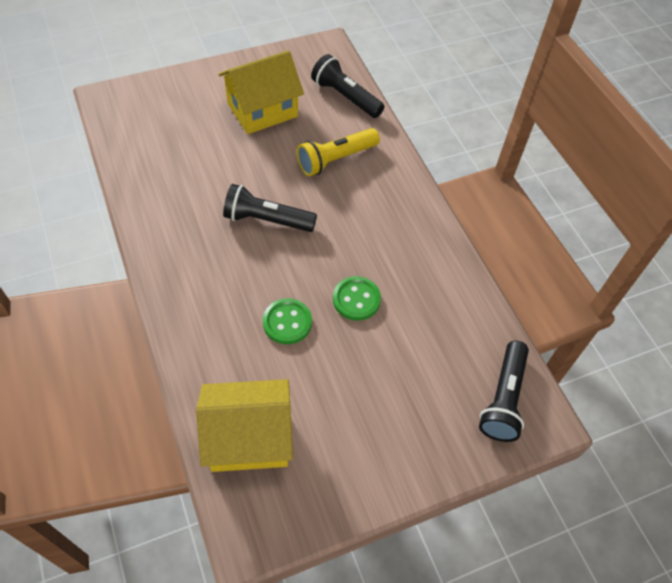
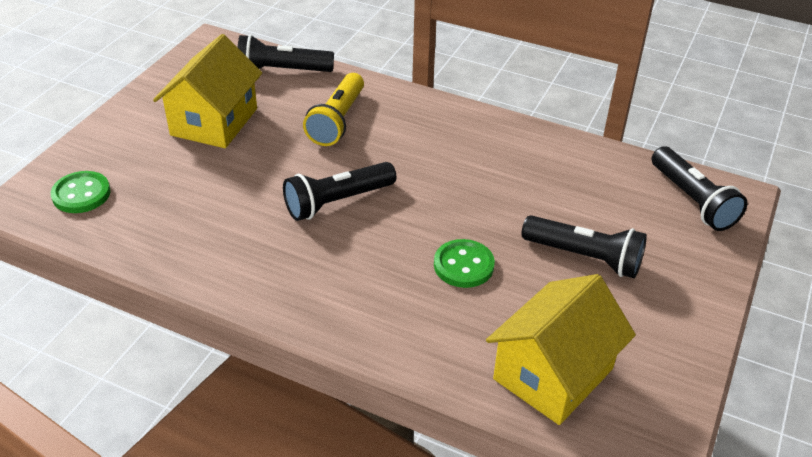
camera: 40 degrees left, 15 degrees down
green button [333,276,381,320] -> green button moved to [51,171,111,213]
none -> black flashlight [521,215,647,278]

